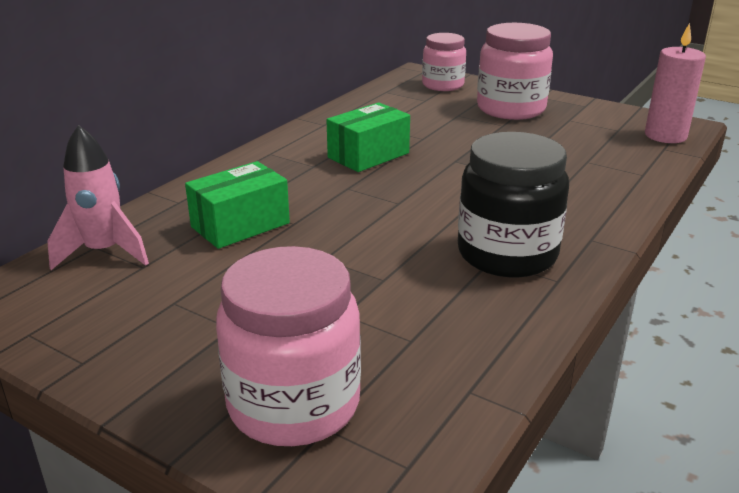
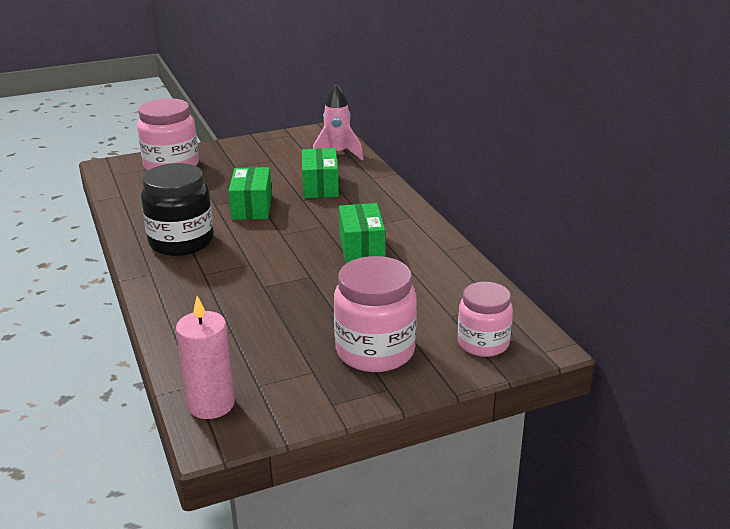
camera: 125 degrees right, 0 degrees up
none -> green box [228,167,272,220]

